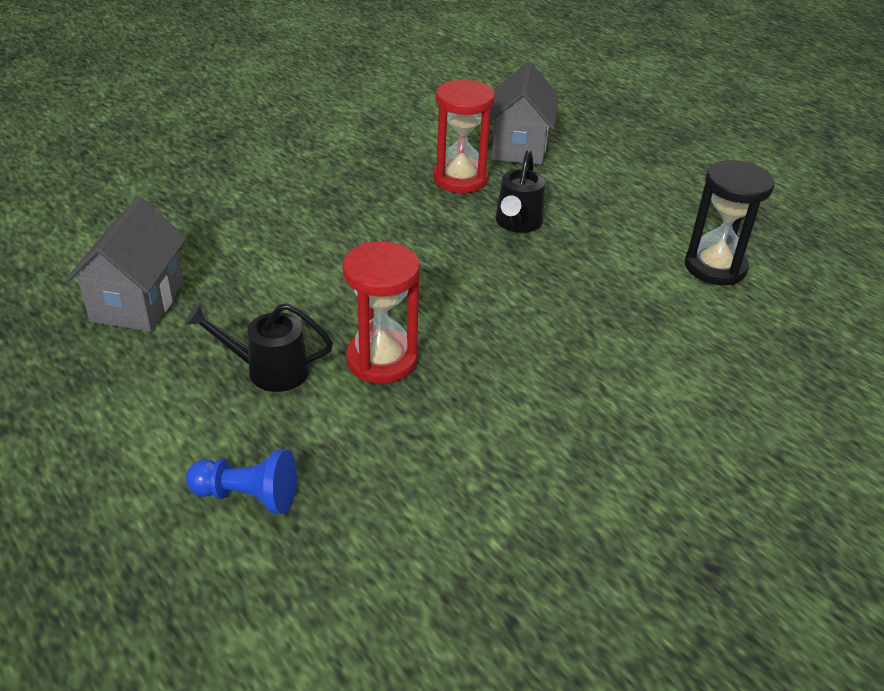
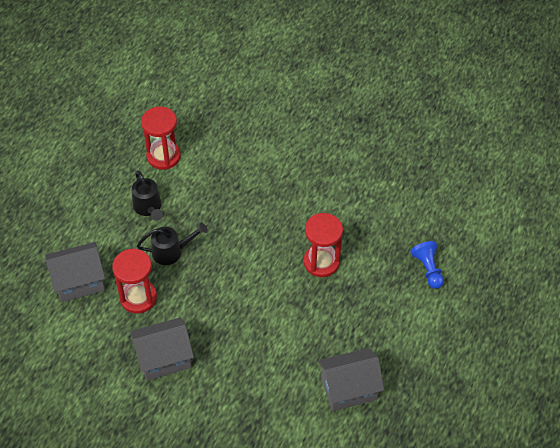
camera: 115 degrees left, 15 degrees up
black watering can [185,303,333,392] -> black watering can moved to [132,170,163,221]
black hourglass [685,160,774,285] -> red hourglass [141,106,181,170]
none -> grey house [130,317,194,381]

